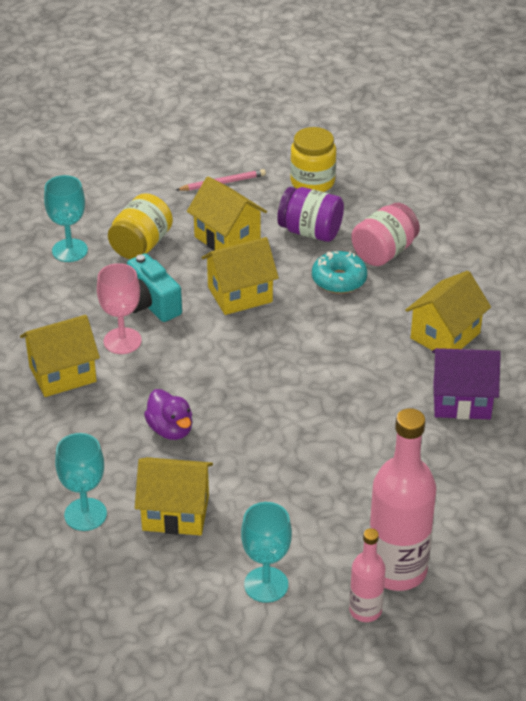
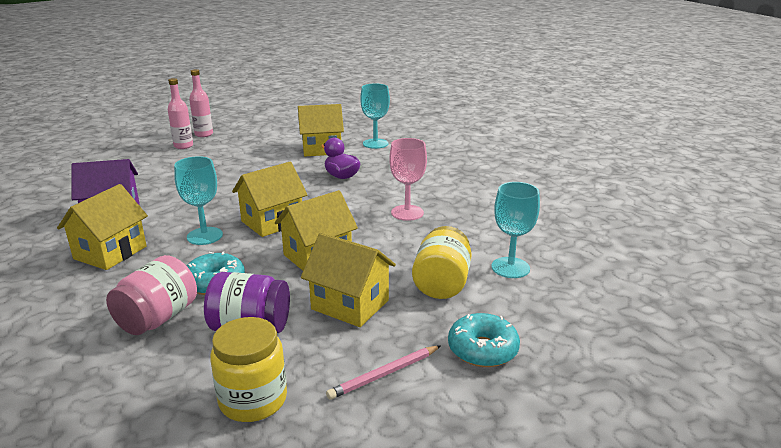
camera: 165 degrees right, 15 degrees down
yellow house [20,315,100,397] -> yellow house moved to [232,162,307,237]
turquoise camera [127,253,182,322] -> none
turquoise goblet [241,502,292,603] -> turquoise goblet moved to [174,156,223,245]
pink bottle [369,408,436,591] -> pink bottle [168,78,193,149], size x0.53
none -> turquoise donut [448,313,520,367]

